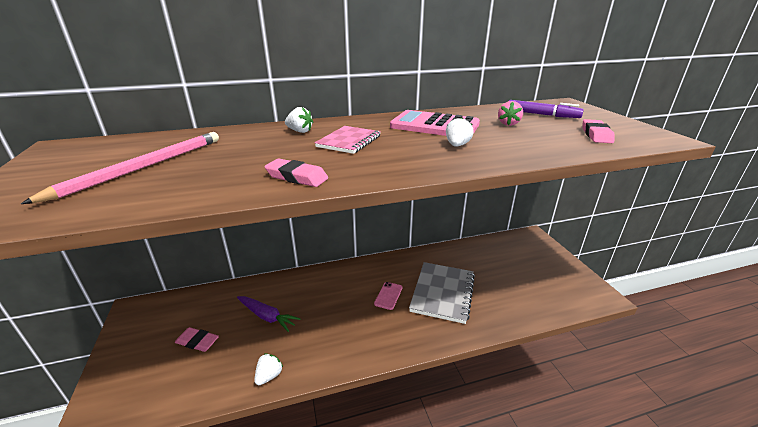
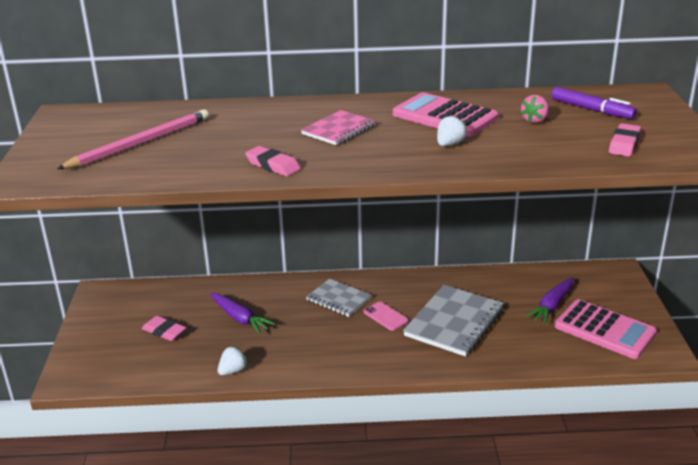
camera: 15 degrees right, 0 degrees up
white strawberry [285,107,313,133] -> none
pink phone [374,282,403,310] -> pink phone turned 75 degrees counterclockwise [364,302,409,331]
none -> grey notebook [306,279,371,317]
none -> purple carrot [525,277,573,324]
none -> pink calculator [555,299,657,359]

